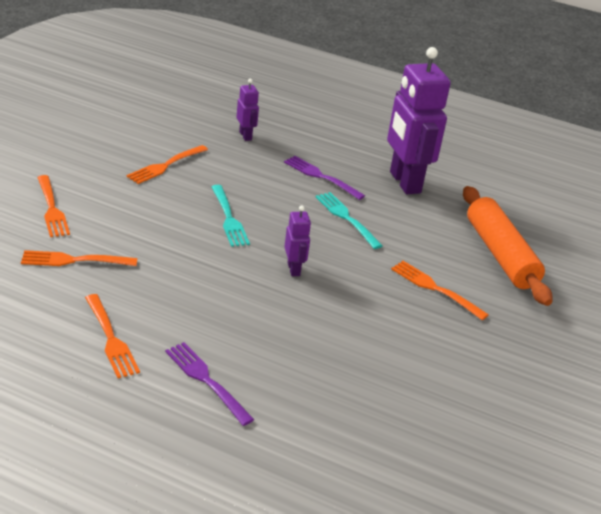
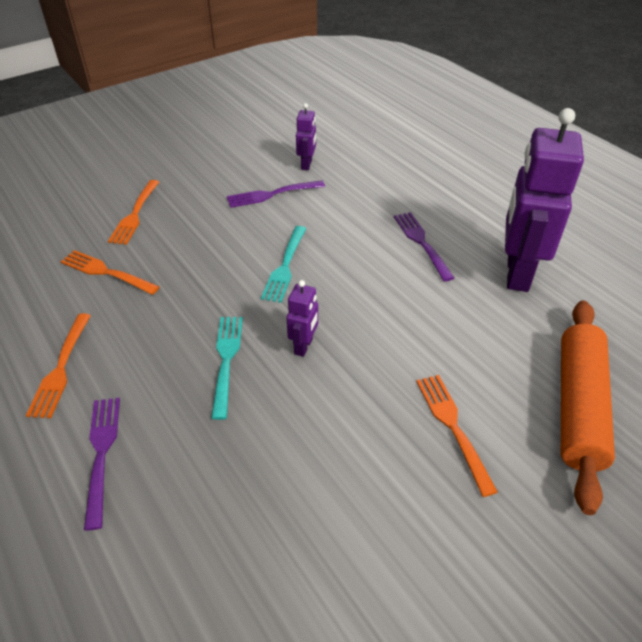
camera: 35 degrees right, 10 degrees up
orange fork [127,145,208,184] -> purple fork [227,180,325,208]
purple robot [237,79,259,141] -> purple robot moved to [296,103,316,170]
turquoise fork [316,192,383,249] -> turquoise fork moved to [211,317,243,420]

